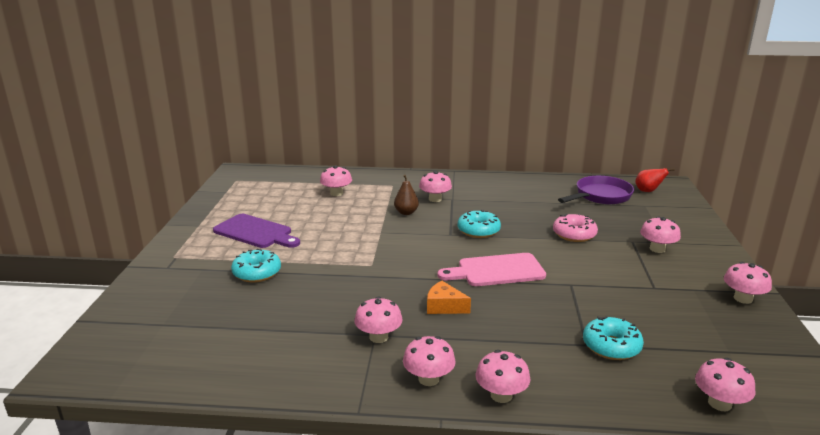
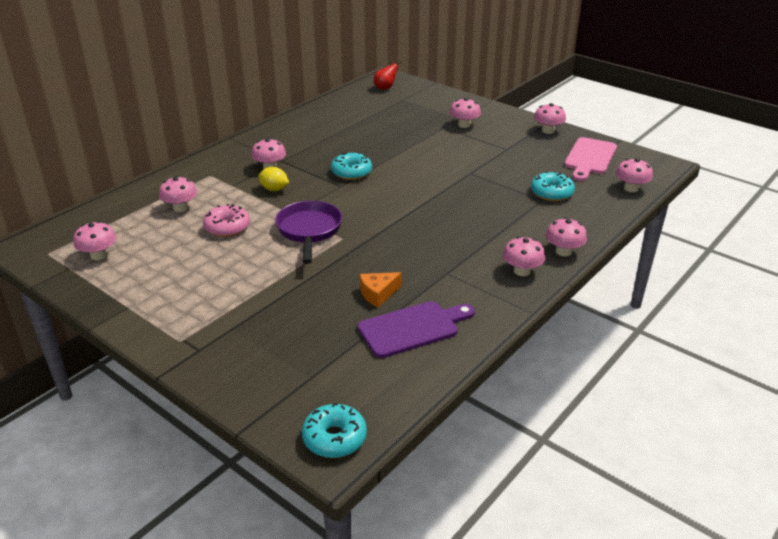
camera: 55 degrees left, 10 degrees up
purple cutting board [213,214,300,248] -> purple cutting board moved to [358,301,475,358]
turquoise donut [231,248,281,282] -> turquoise donut moved to [302,402,367,458]
pink mushroom [354,297,403,343] -> pink mushroom moved to [73,221,116,260]
brown pear [394,175,419,215] -> yellow lemon [258,167,289,191]
orange cheese [427,281,471,314] -> orange cheese moved to [360,272,402,307]
pink cutting board [438,253,546,286] -> pink cutting board moved to [565,137,617,181]
pink donut [553,213,598,242] -> pink donut moved to [203,204,250,237]
purple pan [558,176,634,204] -> purple pan moved to [275,201,342,264]

